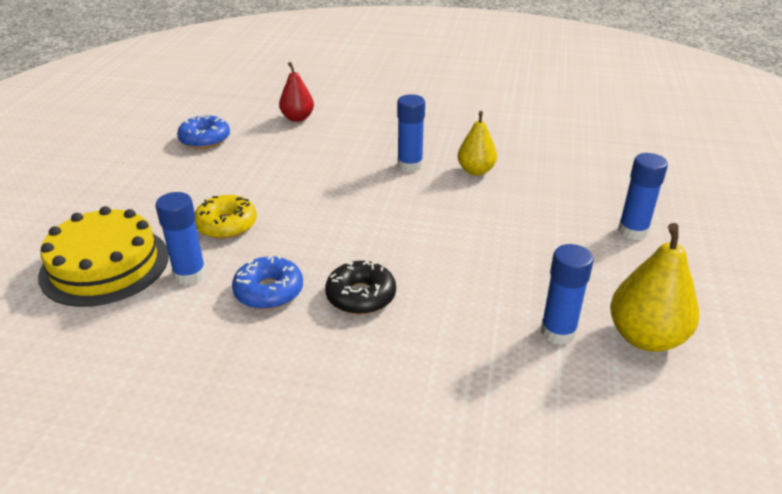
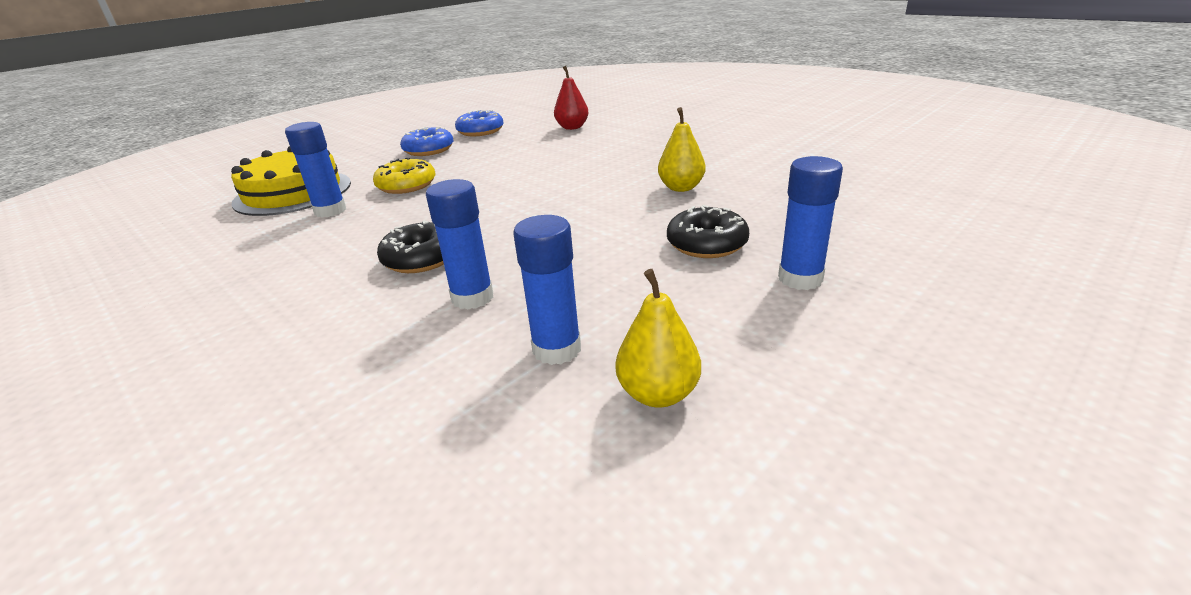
camera: 35 degrees right, 5 degrees down
blue donut [232,255,303,310] -> blue donut moved to [400,127,453,156]
blue glue stick [397,94,425,172] -> blue glue stick moved to [426,179,493,310]
yellow pear [610,223,699,352] -> yellow pear [616,269,701,407], size x0.66
none -> black donut [667,205,749,258]

